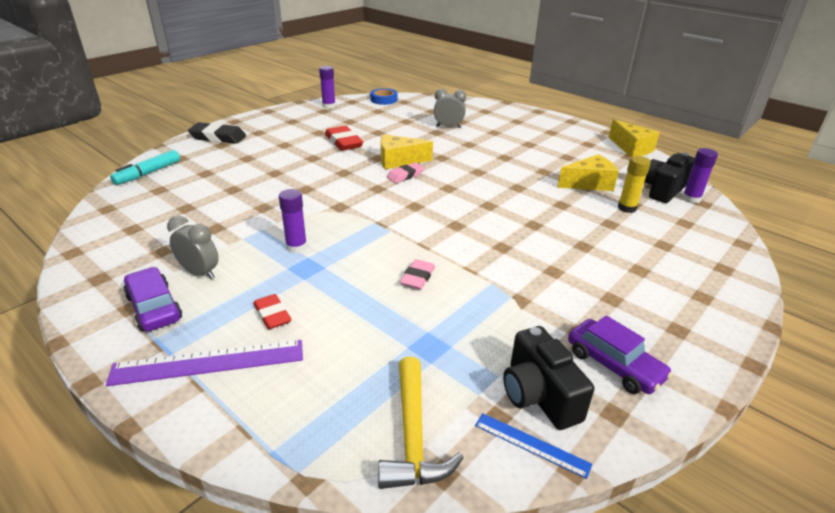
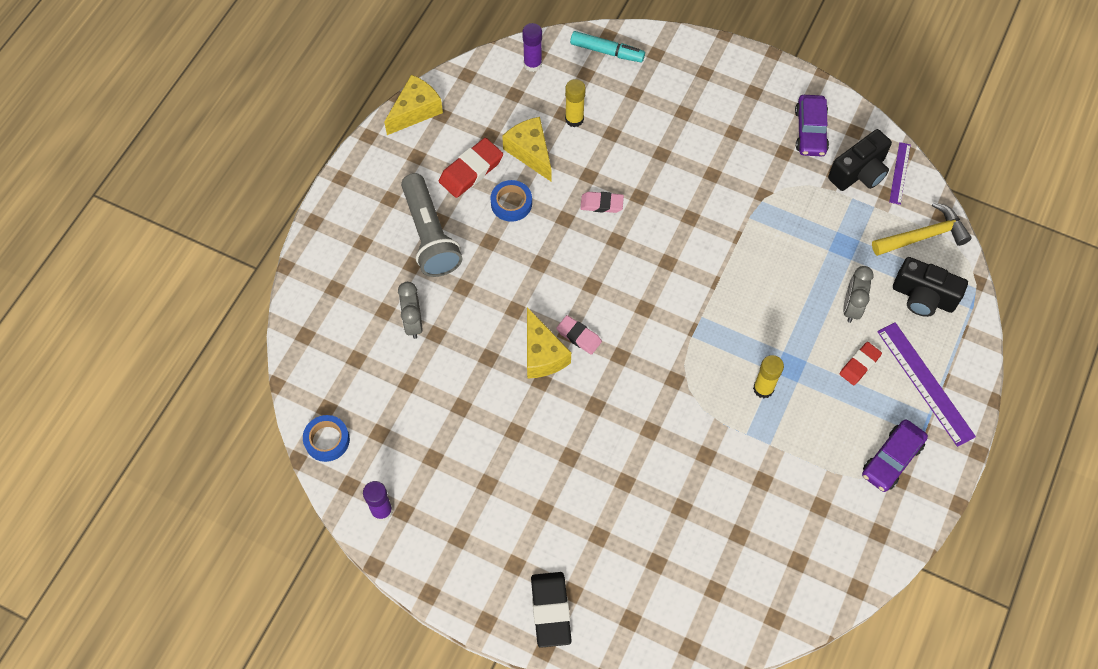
camera: 105 degrees left, 30 degrees up
turquoise marker [110,150,180,185] -> turquoise marker moved to [570,31,645,62]
grey clock [167,216,219,279] -> grey clock moved to [843,266,874,323]
purple glue stick [279,189,307,253] -> yellow glue stick [753,355,784,398]
red eraser [325,126,363,151] -> red eraser moved to [439,138,503,198]
pink eraser [400,259,435,290] -> pink eraser moved to [580,192,624,213]
blue ruler [475,413,592,479] -> purple ruler [889,142,911,205]
purple car [568,315,673,394] -> purple car turned 150 degrees clockwise [795,95,829,156]
black camera [644,152,695,203] -> black camera moved to [893,257,968,317]
none -> grey flashlight [401,173,462,277]
none -> blue tape [490,180,532,222]

